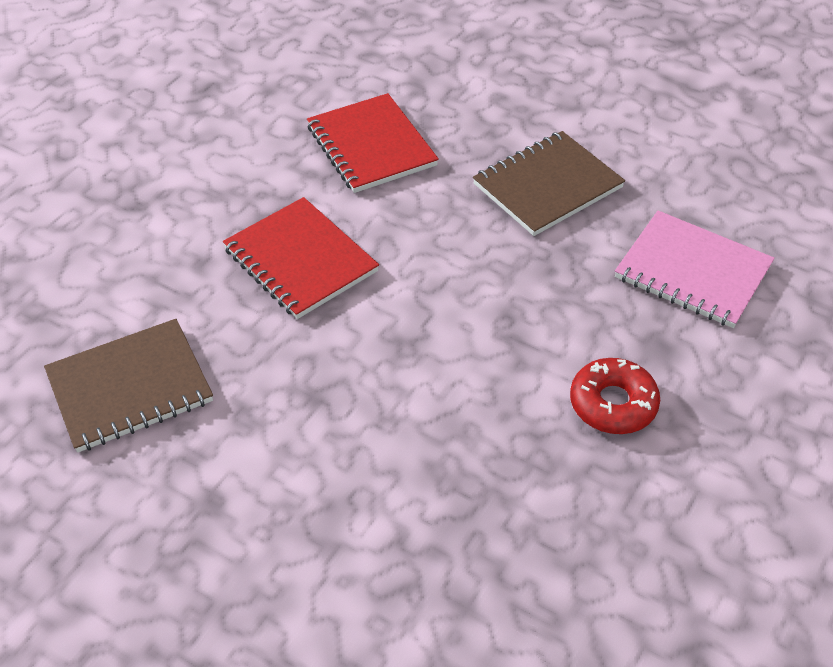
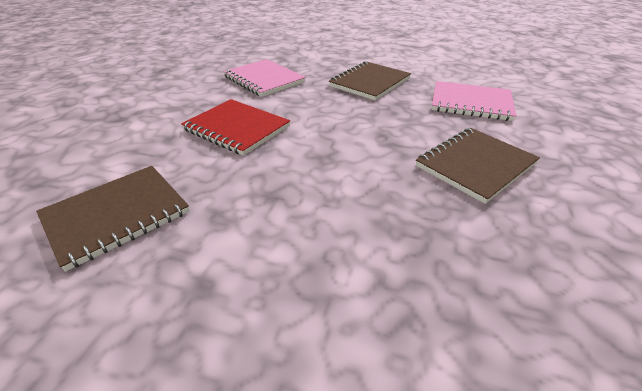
camera: 15 degrees left, 10 degrees down
red notebook [307,93,439,193] -> pink notebook [223,59,306,97]
red donut [570,358,660,434] -> brown notebook [416,128,540,204]

